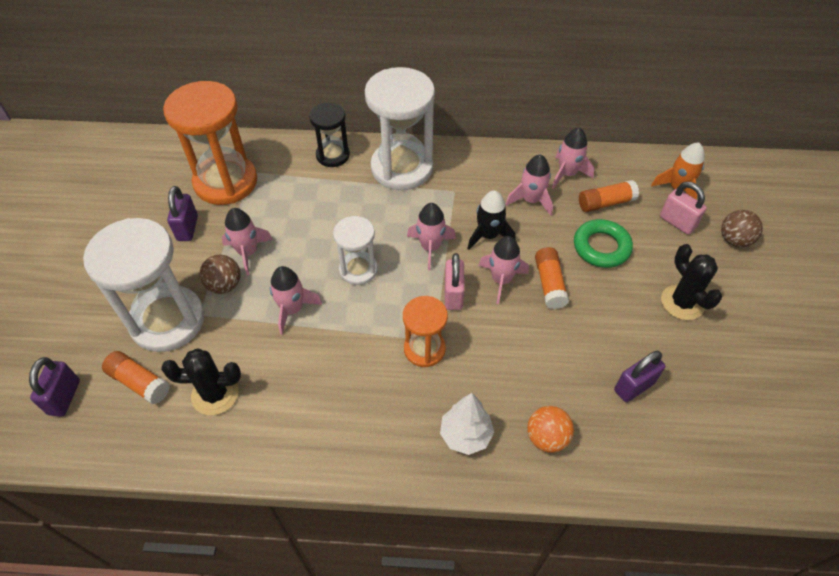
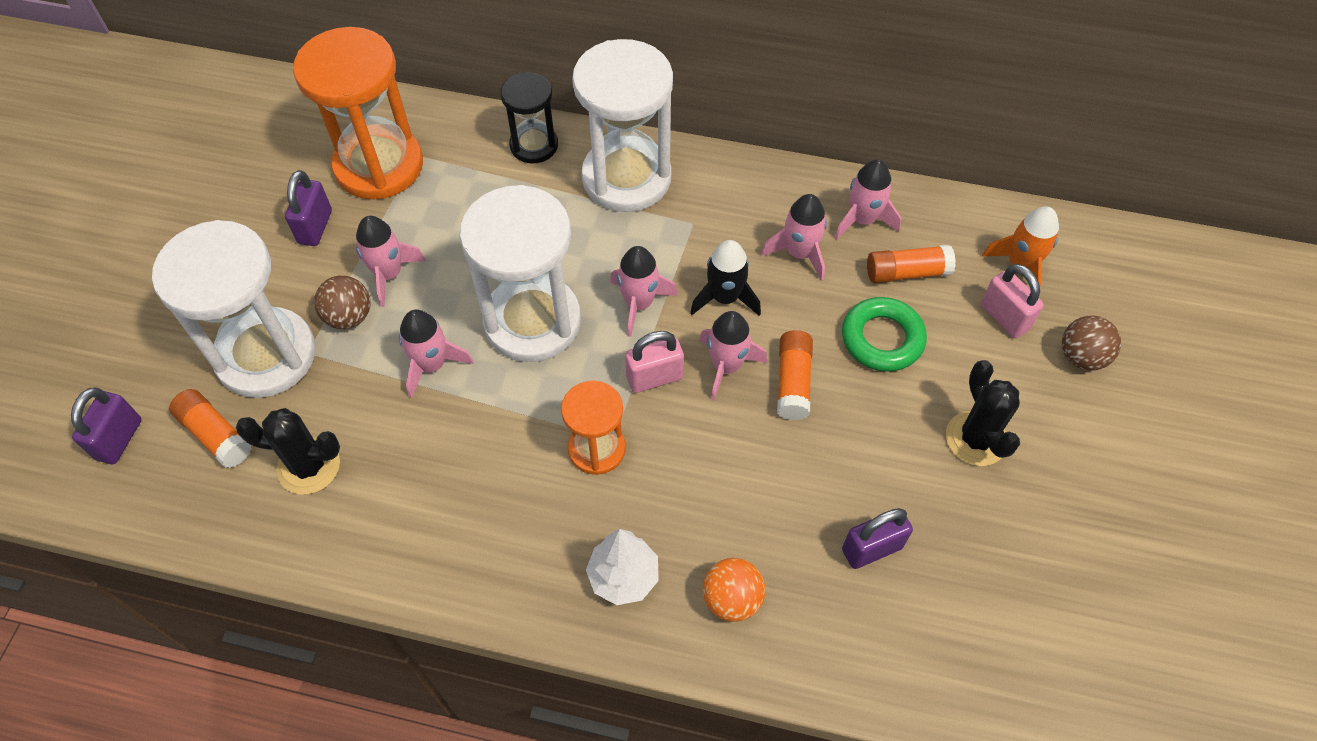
camera: 10 degrees right, 5 degrees up
white hourglass [333,216,378,285] -> white hourglass [460,185,581,362], size x1.81
pink padlock [445,253,465,310] -> pink padlock turned 60 degrees clockwise [625,331,684,393]

